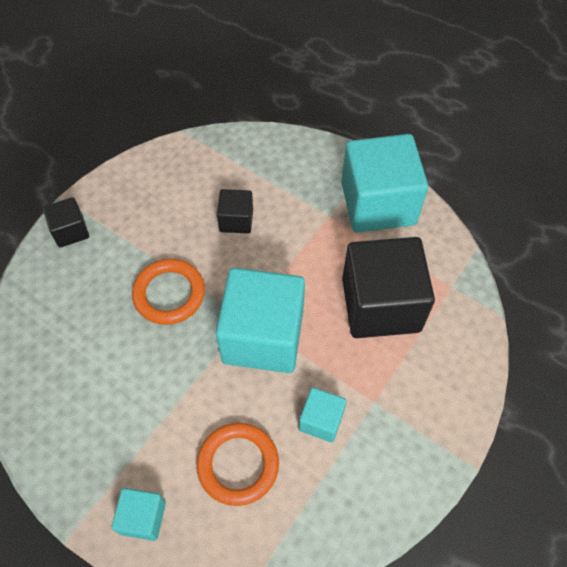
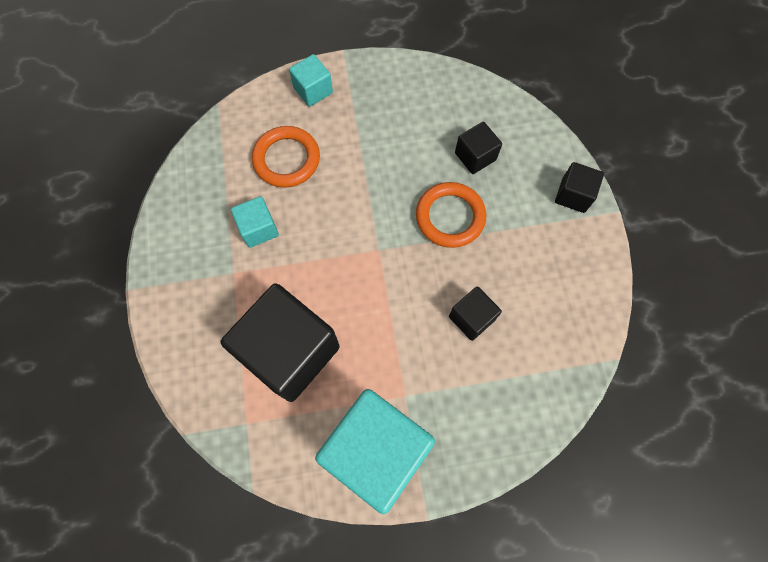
camera: 135 degrees right, 10 degrees up
turquoise cube [216,268,305,373] -> none
none -> black cube [455,122,502,174]

